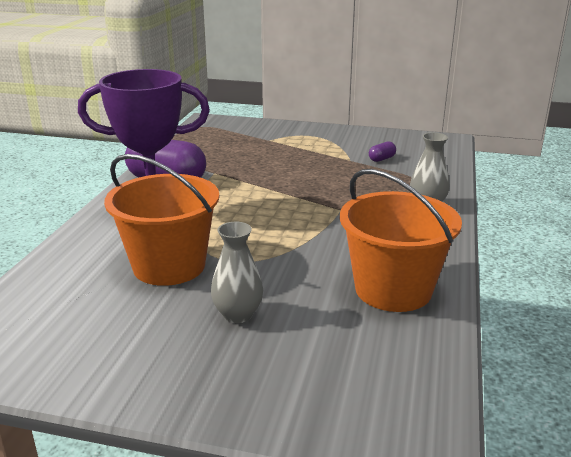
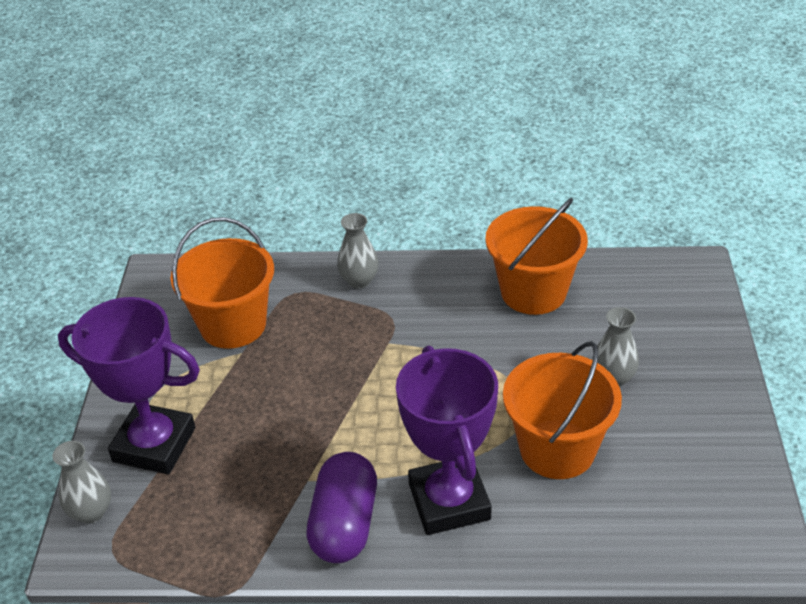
camera: 100 degrees left, 15 degrees up
purple capsule [369,141,396,162] -> orange bucket [171,217,274,349]
none -> grey vase [52,441,111,524]
none -> purple trophy [58,297,200,474]

